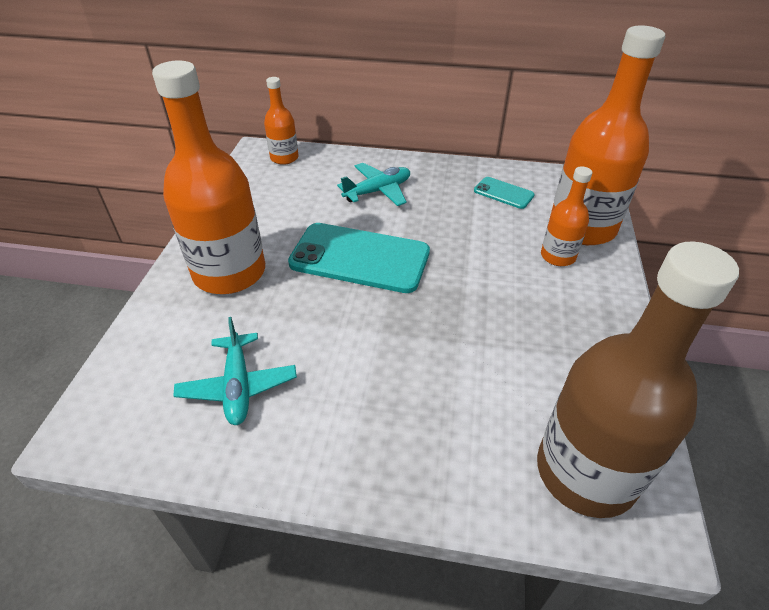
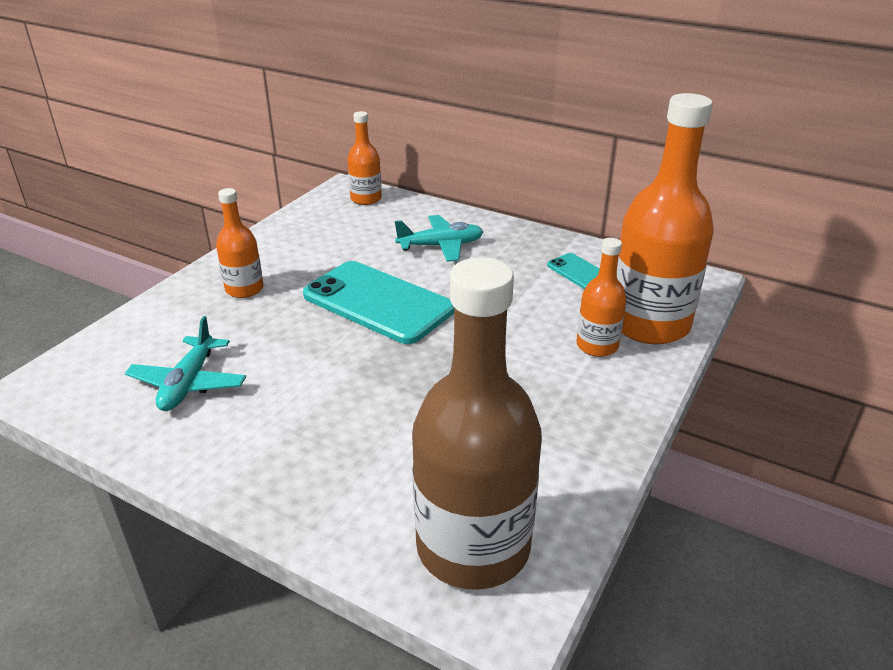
camera: 20 degrees right, 10 degrees down
orange bottle [152,61,265,294] -> orange bottle [216,188,264,298], size x0.50

